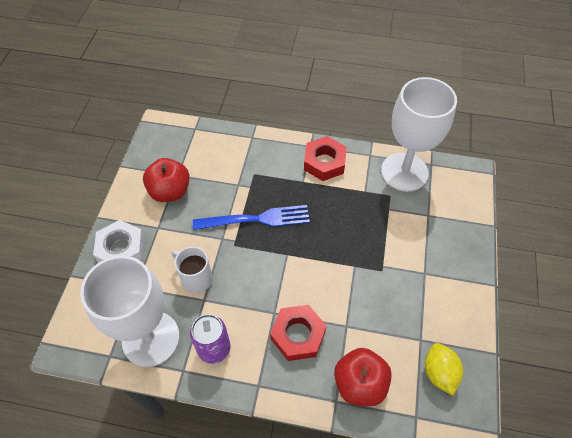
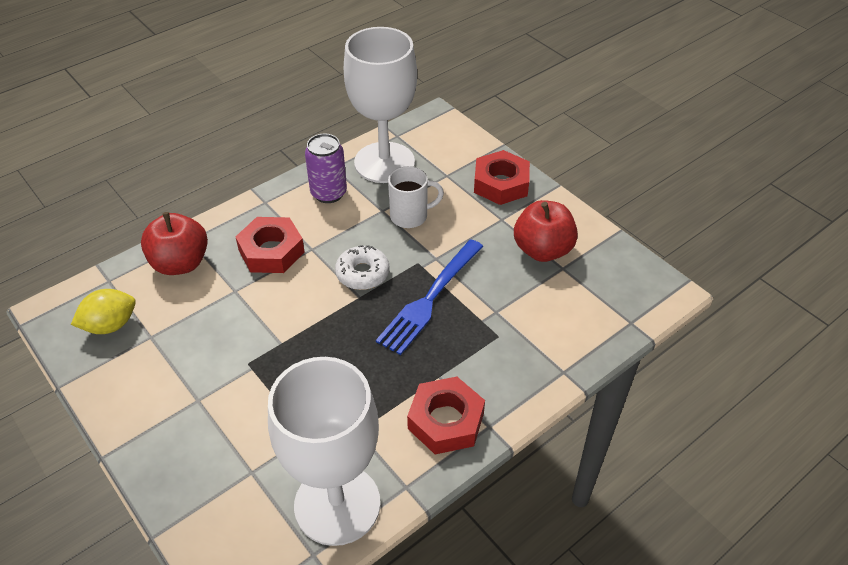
camera: 130 degrees right, 10 degrees down
white nut [93,220,145,262] -> red nut [474,150,530,205]
yellow lemon [425,343,463,395] -> yellow lemon turned 60 degrees counterclockwise [71,289,136,334]
none -> white donut [335,245,389,290]

